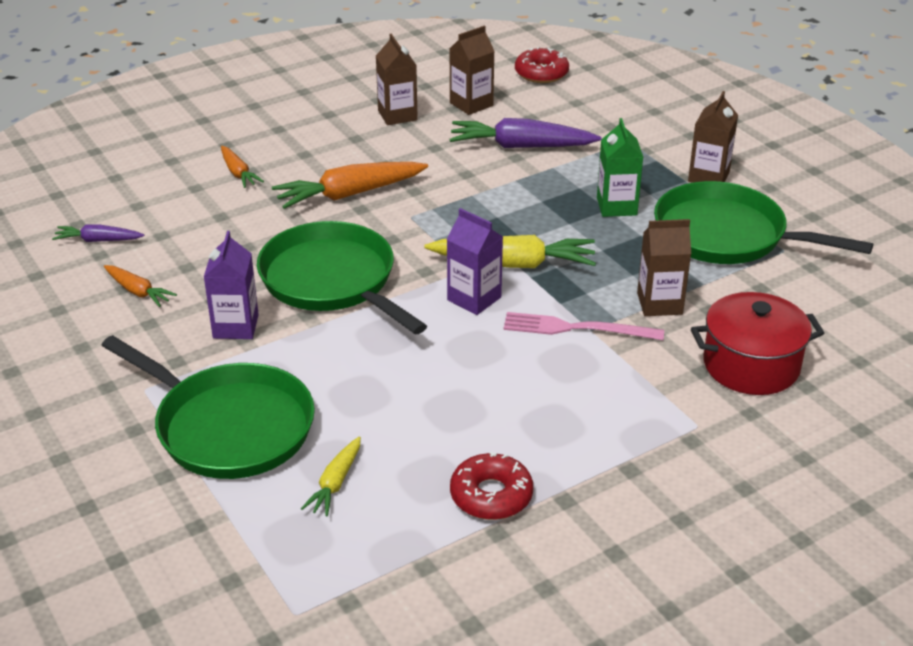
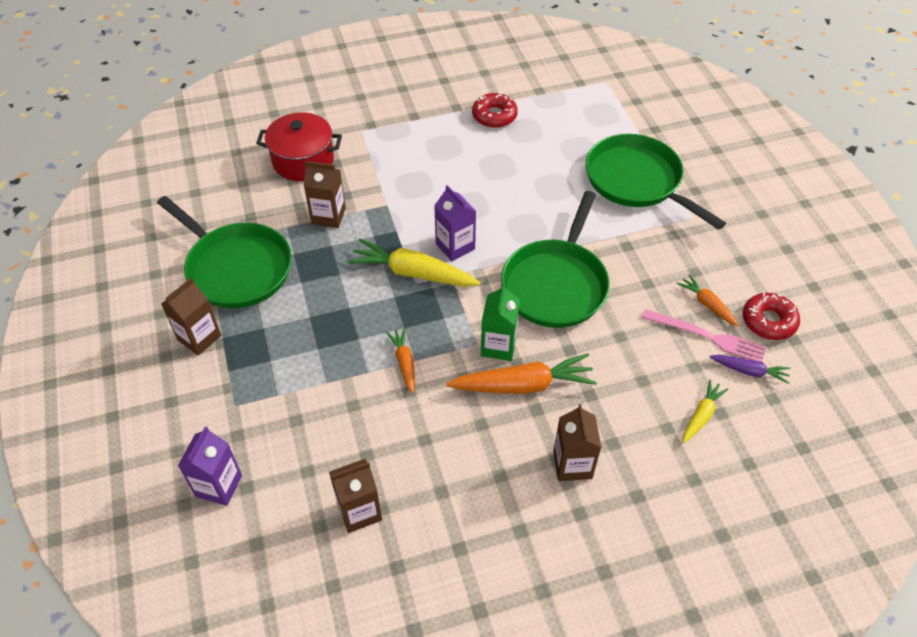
camera: 165 degrees left, 15 degrees up
purple carton [204,231,259,339] -> purple carton moved to [178,426,242,506]
orange carrot [221,146,264,188] -> orange carrot moved to [386,328,415,394]
green pan [257,221,427,334] -> green pan turned 45 degrees clockwise [501,191,610,328]
yellow carrot [301,437,361,516] -> yellow carrot moved to [683,380,728,443]
brown carton [376,34,418,125] -> brown carton moved to [553,404,601,481]
purple carrot [449,118,602,148] -> none
pink fork [504,312,664,340] -> pink fork moved to [642,309,766,362]
red donut [515,47,569,83] -> red donut moved to [743,293,800,340]
green carton [597,118,643,217] -> green carton moved to [481,283,520,361]

